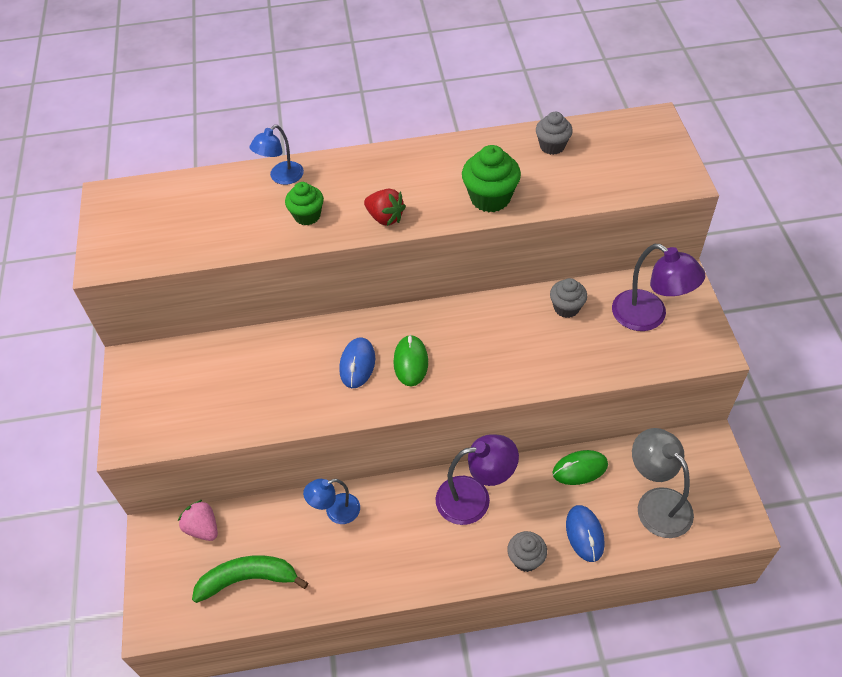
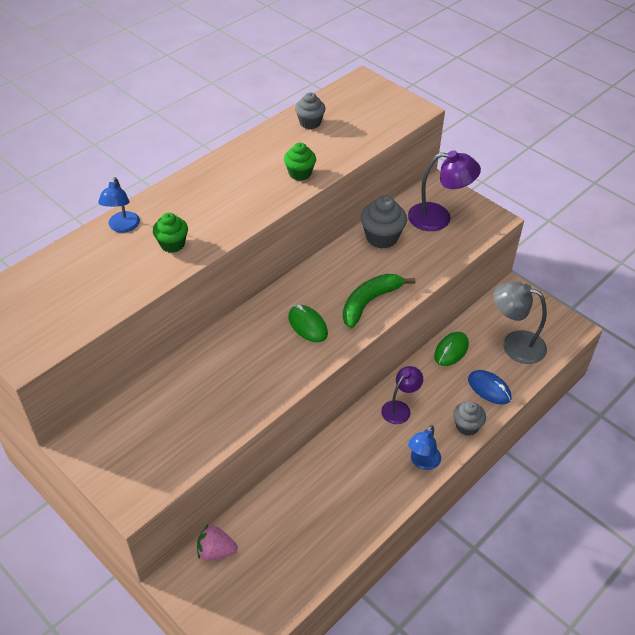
camera: 40 degrees left, 5 degrees down
green banana [192,555,308,603] -> green banana moved to [343,274,415,328]
blue lamp [303,479,360,524] -> blue lamp moved to [408,425,441,470]
blue mouse [339,337,375,388] -> none
red strawberry [364,189,406,226] -> none
purple lamp [435,434,519,525] -> purple lamp [381,366,423,424], size x0.63
green cupcake [462,145,521,212] -> green cupcake [284,143,316,181], size x0.66
grey cupcake [550,278,587,318] -> grey cupcake [361,195,407,248], size x1.51

